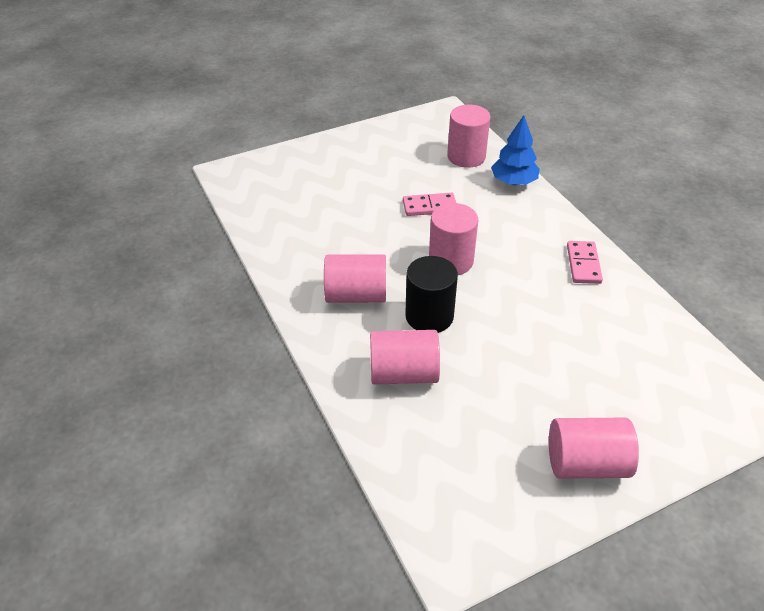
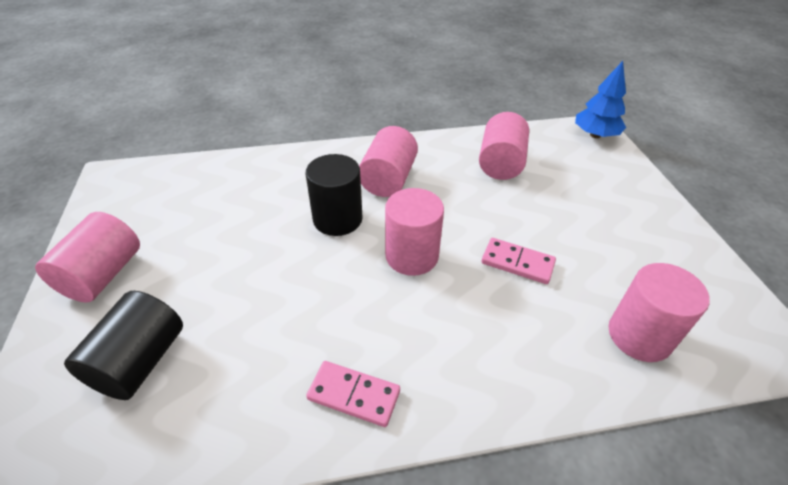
camera: 105 degrees right, 0 degrees up
pink cylinder [370,330,440,384] -> pink cylinder moved to [479,112,529,180]
pink domino [403,193,456,216] -> pink domino turned 75 degrees counterclockwise [482,238,556,284]
blue tree [491,115,540,185] -> blue tree moved to [575,61,626,138]
none -> black cylinder [64,291,183,400]

